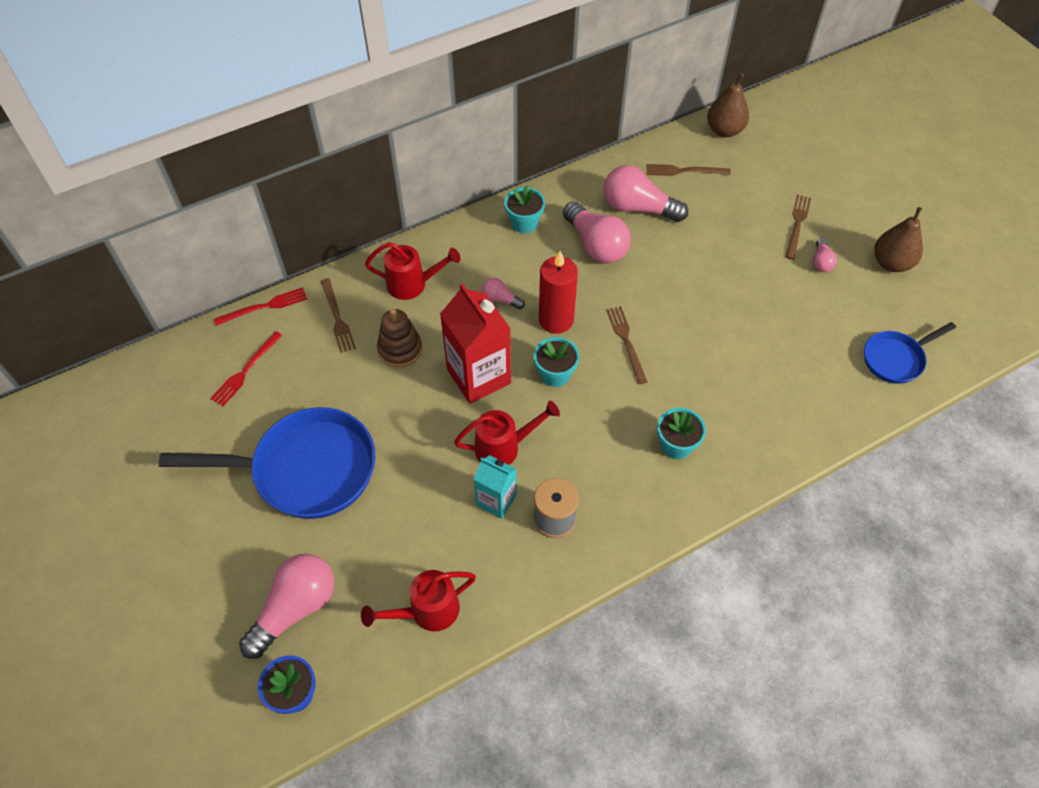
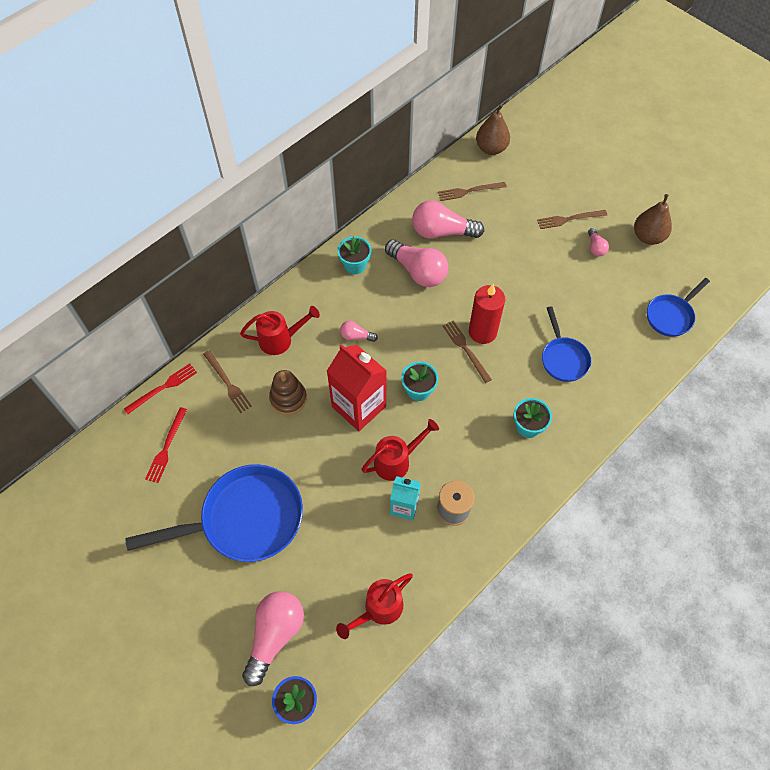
camera: 15 degrees left, 5 degrees up
red candle [539,251,578,334] -> red candle moved to [469,284,505,344]
brown fork [786,195,811,260] -> brown fork turned 105 degrees counterclockwise [537,210,607,229]
none -> blue pan [542,306,591,382]

